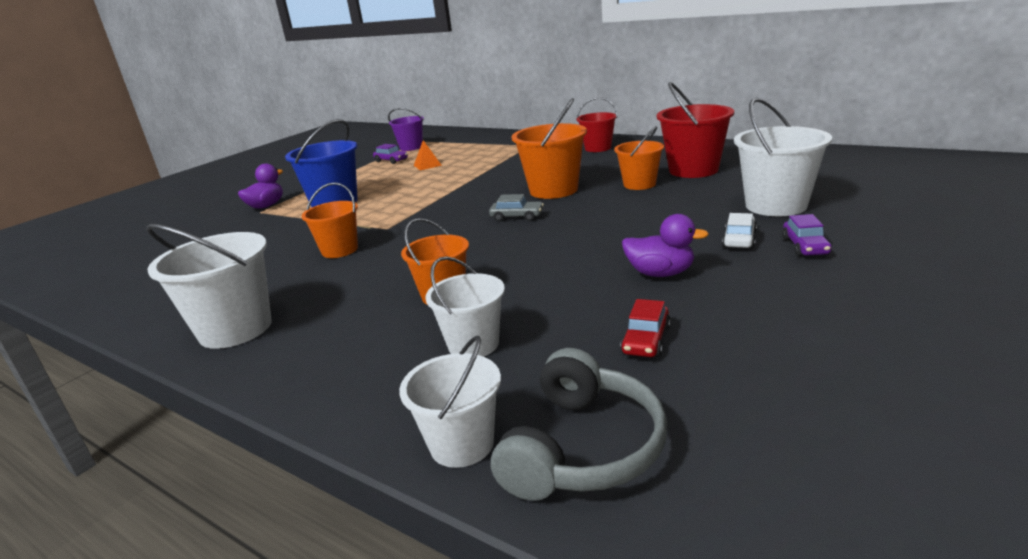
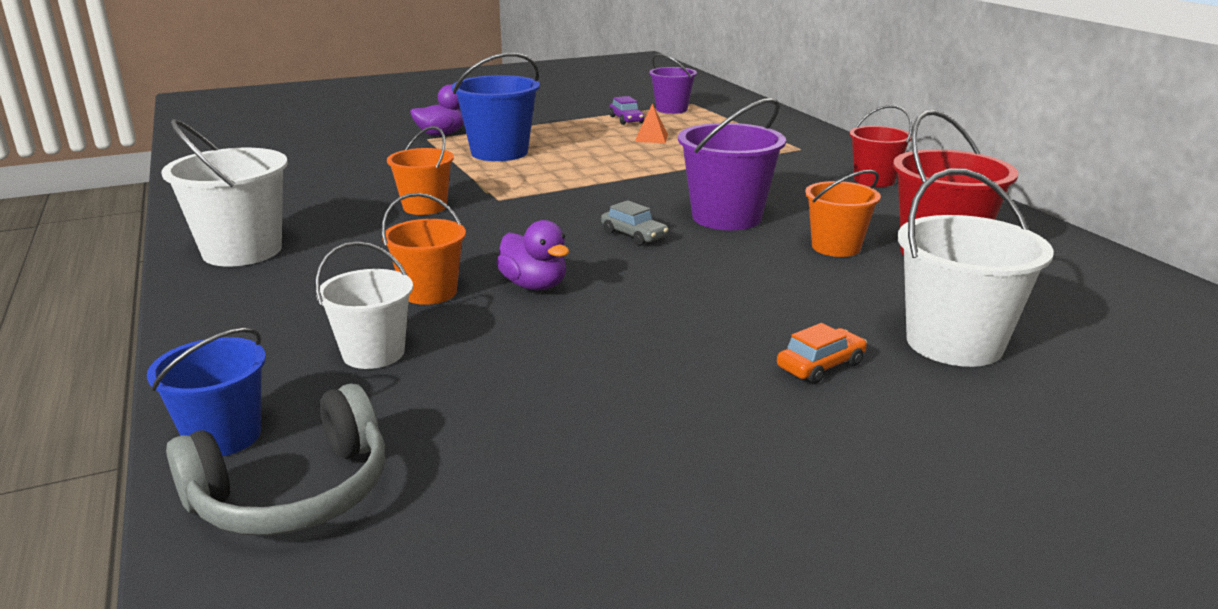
camera: 30 degrees right, 0 degrees up
white bucket [399,336,501,468] -> blue bucket [147,328,266,456]
orange bucket [511,98,587,199] -> purple bucket [678,98,786,230]
red car [620,299,671,357] -> none
purple duck [622,214,709,277] -> purple duck moved to [496,220,569,290]
white car [722,213,757,249] -> orange car [777,323,867,384]
purple car [782,214,832,257] -> none

